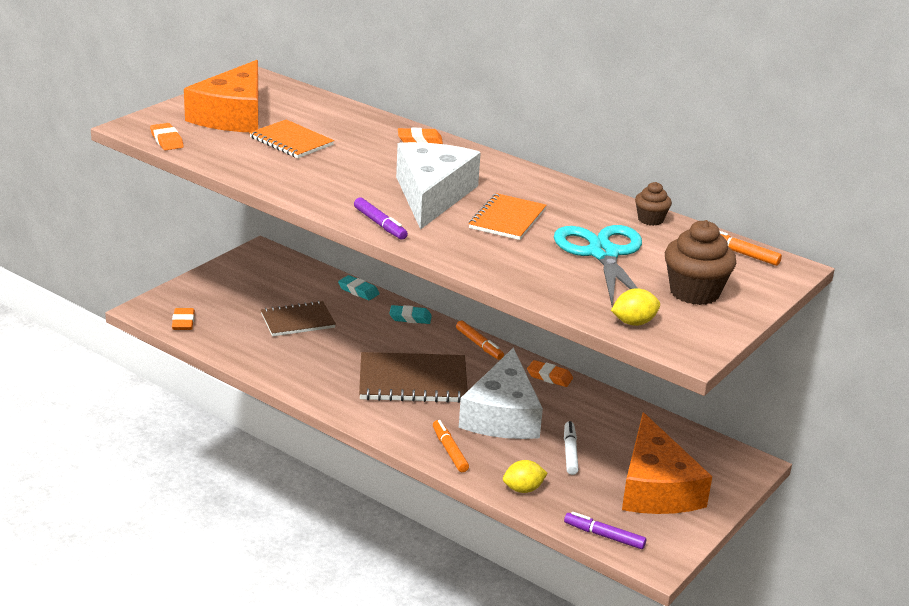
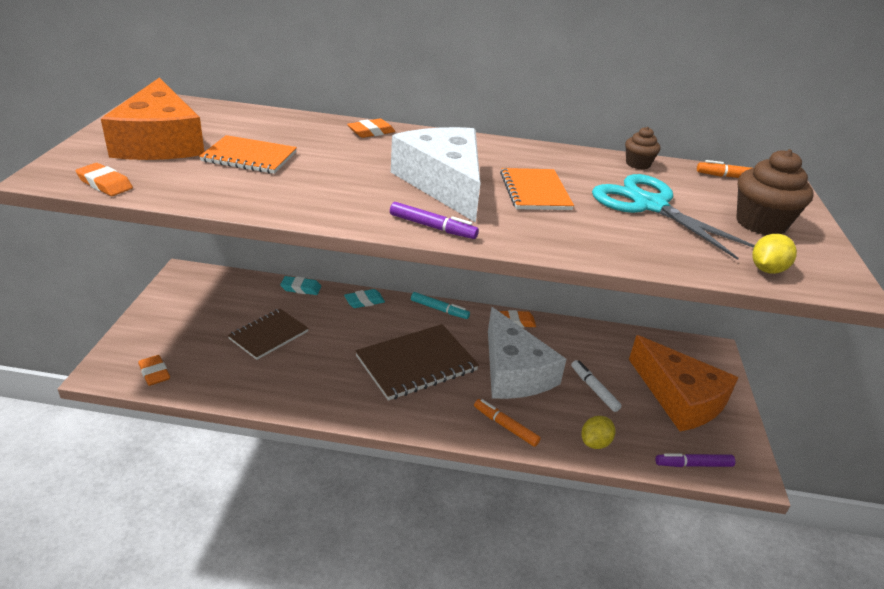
camera: 30 degrees left, 5 degrees up
orange marker [456,321,504,360] -> turquoise marker [411,292,470,319]

